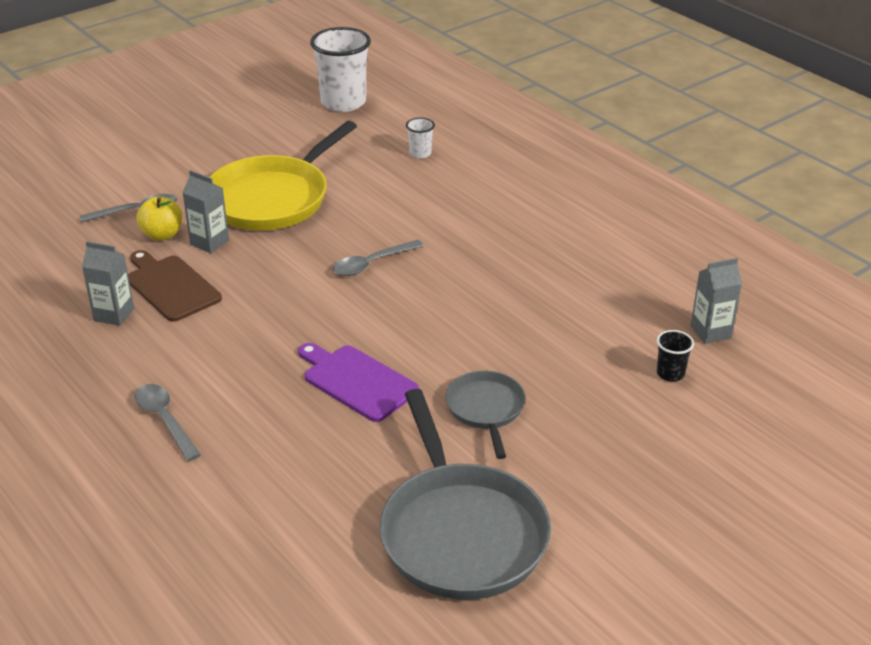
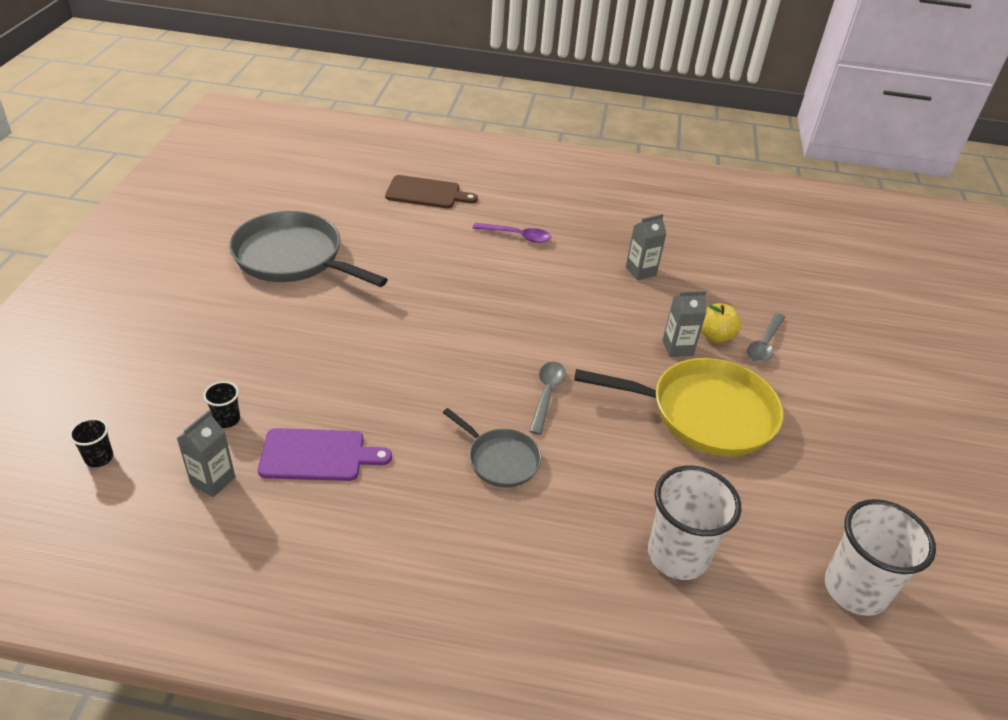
camera: 135 degrees right, 5 degrees up
brown cutting board [128,250,222,322] -> brown cutting board moved to [385,175,478,208]
grey spoon [135,384,201,461] -> purple spoon [473,223,551,243]
yellow pan [210,121,357,230] -> yellow pan turned 105 degrees clockwise [574,358,784,456]
purple cutting board [298,343,419,422] -> purple cutting board moved to [258,428,392,481]
white cup [406,118,435,158] -> white cup [648,466,741,580], size x2.18
grey pan [445,371,526,459] -> grey pan moved to [443,408,542,488]
none -> black cup [69,418,113,467]

